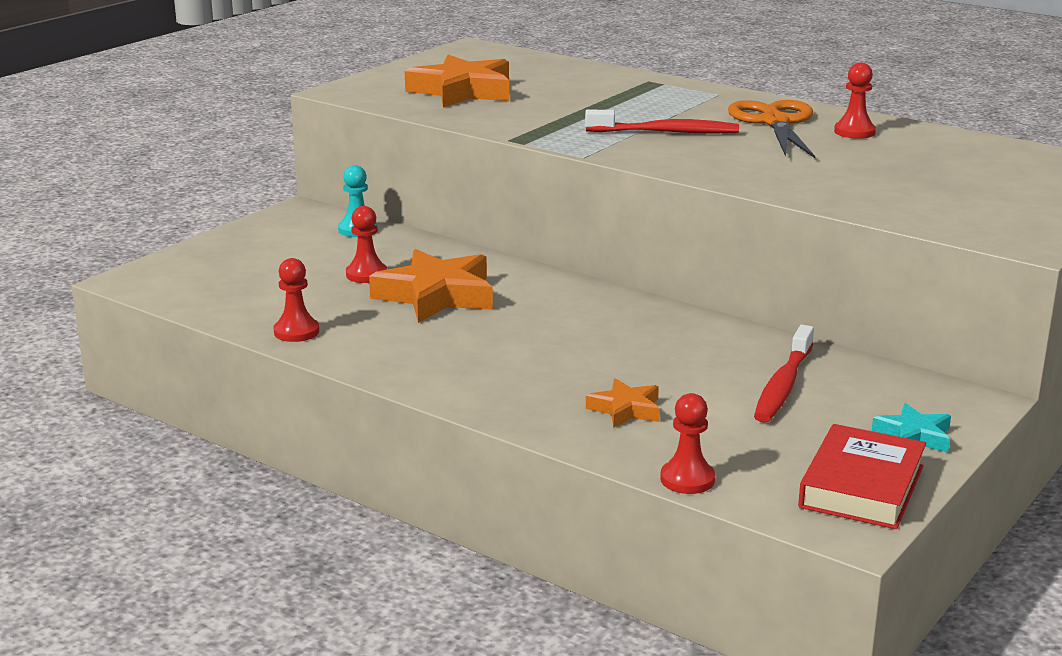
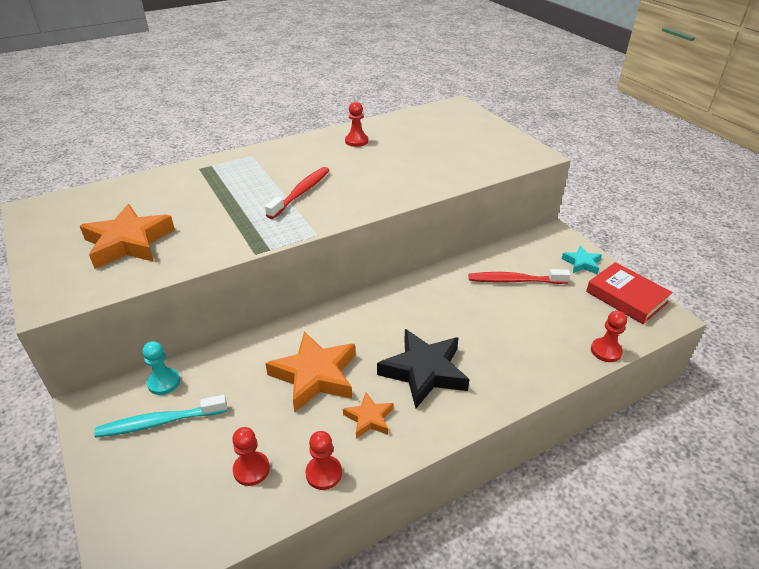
camera: 65 degrees left, 15 degrees up
red pawn [346,206,387,283] -> red pawn moved to [232,427,270,486]
orange star [586,378,660,428] -> orange star moved to [343,392,393,438]
orange scissors [728,100,816,158] -> none
red toothbrush [754,325,814,423] -> red toothbrush turned 135 degrees clockwise [469,269,571,284]
none -> turquoise toothbrush [94,395,227,437]
none -> black star [377,329,470,408]

